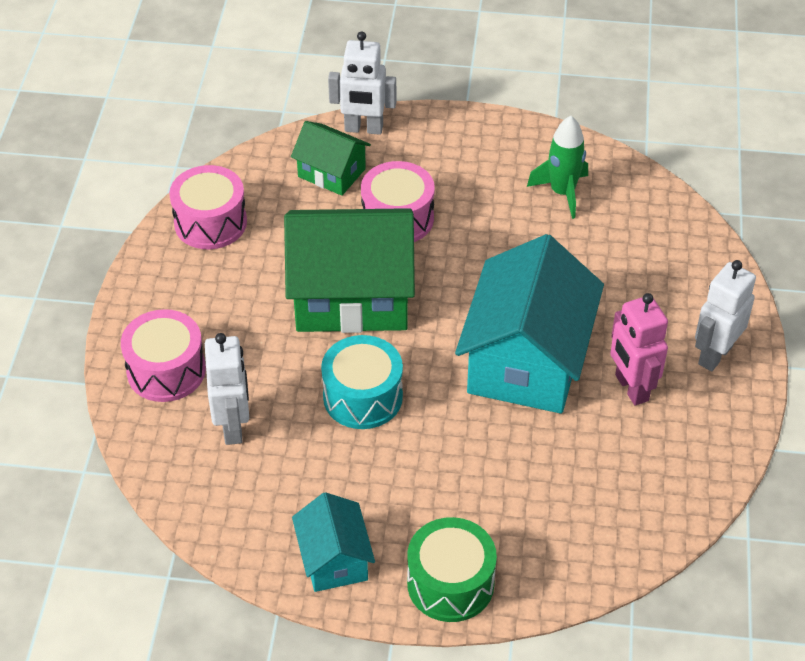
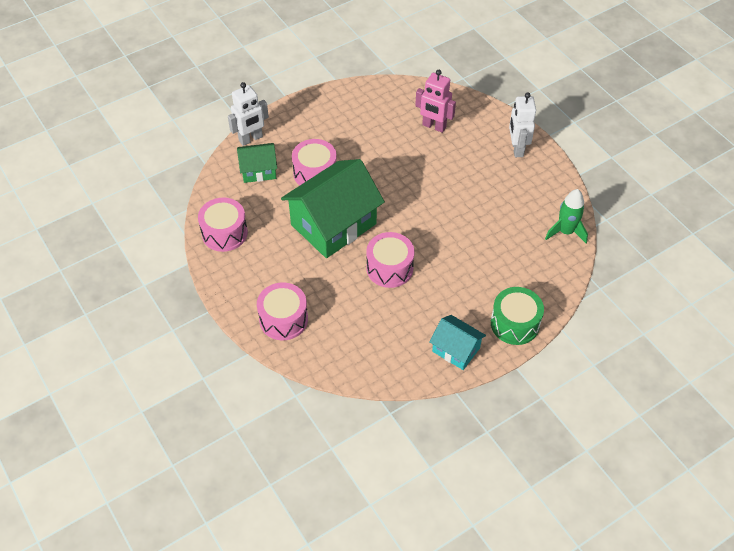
camera: 40 degrees left, 5 degrees up
white robot [205,333,249,445] -> none
turquoise drum [321,335,403,429] -> pink drum [366,232,415,288]
turquoise house [455,234,604,414] -> none
green rocket [527,116,588,219] -> green rocket moved to [545,189,588,243]
pink robot [610,293,668,405] -> pink robot moved to [415,70,456,133]

